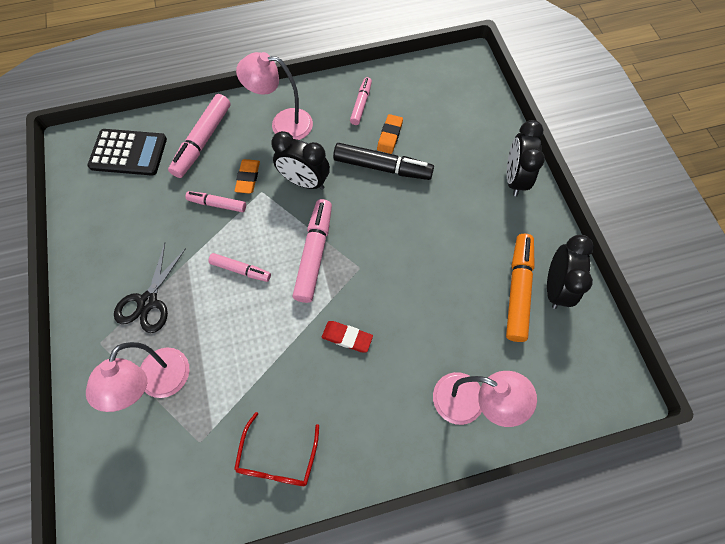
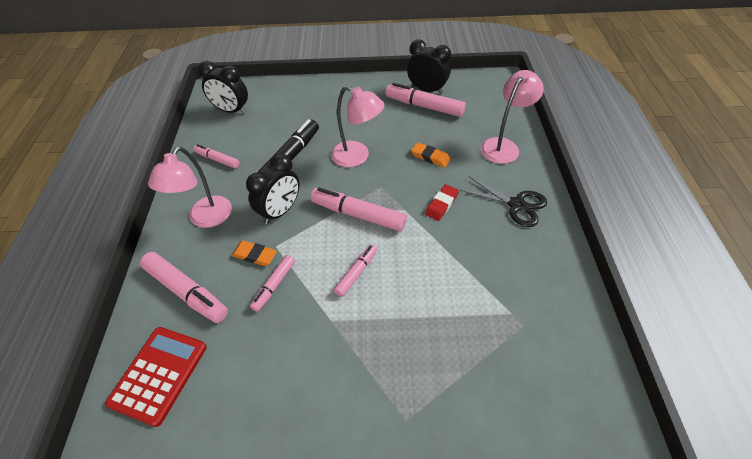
camera: 75 degrees left, 15 degrees down
pink lamp [86,342,189,412] -> pink lamp moved to [331,86,385,167]
black calculator [87,129,167,176] -> red calculator [105,327,207,427]
black scissors [114,243,186,333] -> black scissors moved to [460,176,547,227]
red glasses [234,412,319,486] -> none
orange eraser [377,114,403,154] -> orange eraser moved to [411,142,451,168]
orange marker [506,234,535,342] -> pink marker [386,83,466,117]
black clock [507,120,545,196] -> black clock moved to [198,61,248,114]

